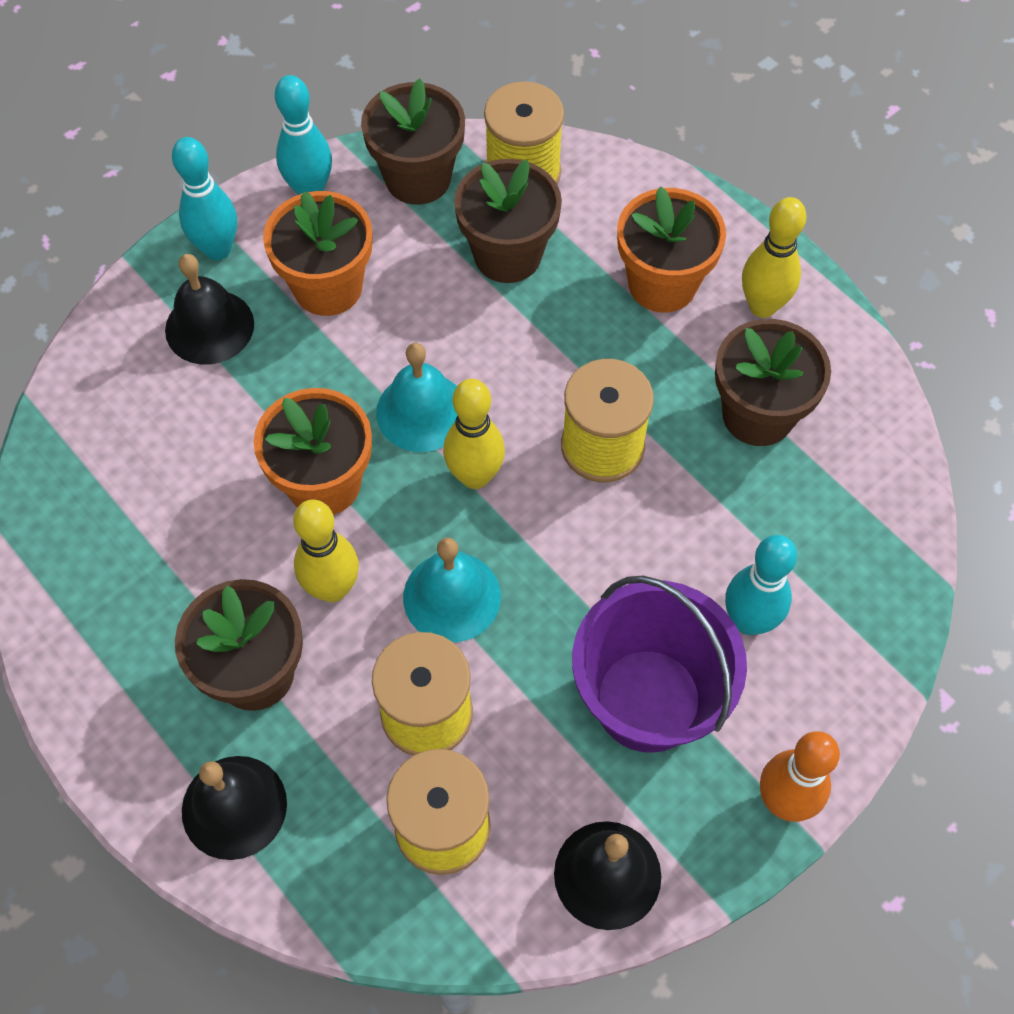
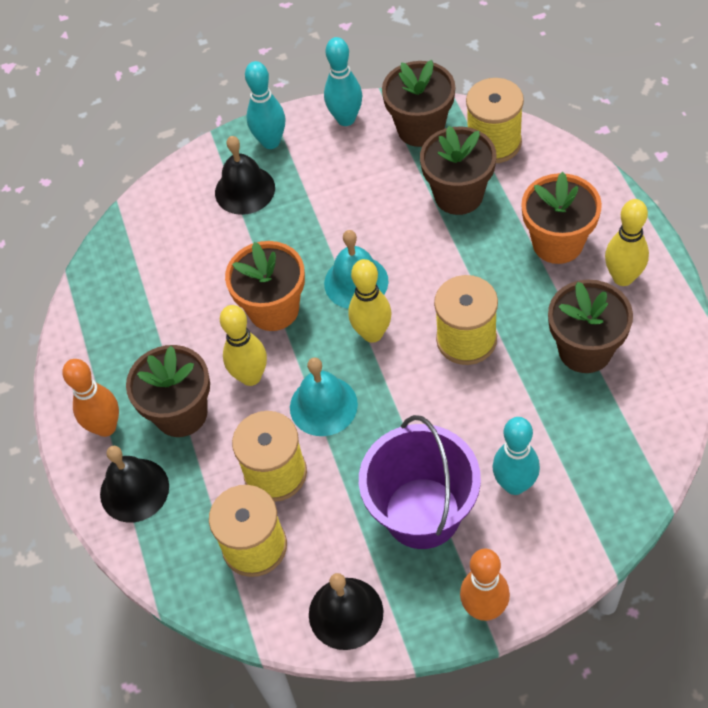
camera: 30 degrees right, 5 degrees down
orange flower pot [263,191,372,316] -> none
none -> orange bowling pin [62,359,119,437]

